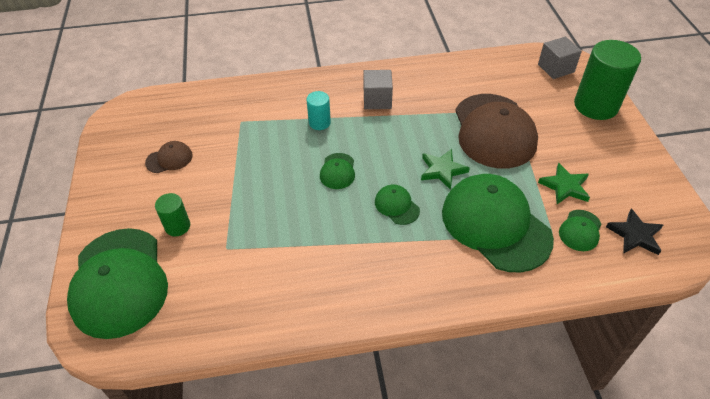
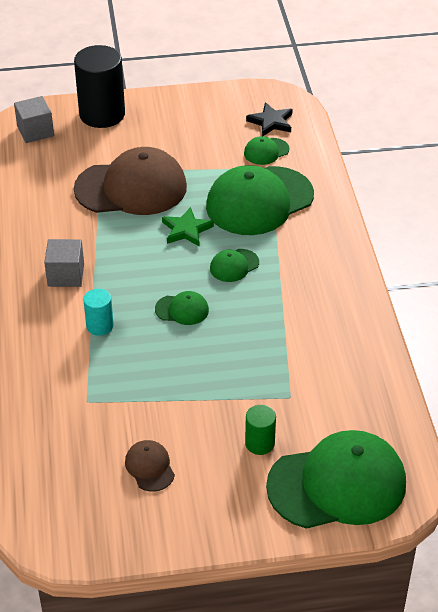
camera: 90 degrees left, 5 degrees down
green star [538,163,590,204] -> none
green cap [559,210,601,251] -> green cap turned 120 degrees clockwise [244,136,290,165]
green cylinder [574,40,641,120] -> black cylinder [74,45,125,128]

